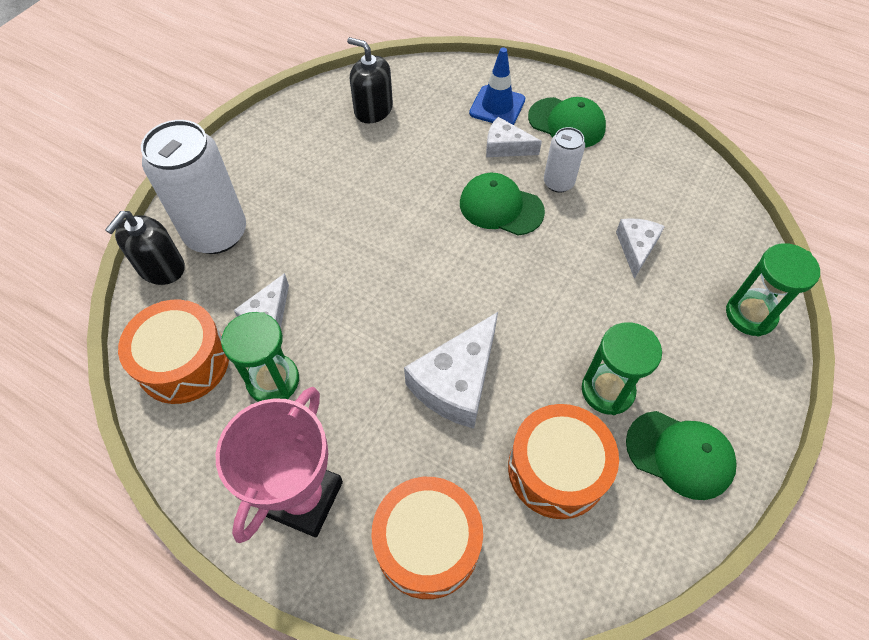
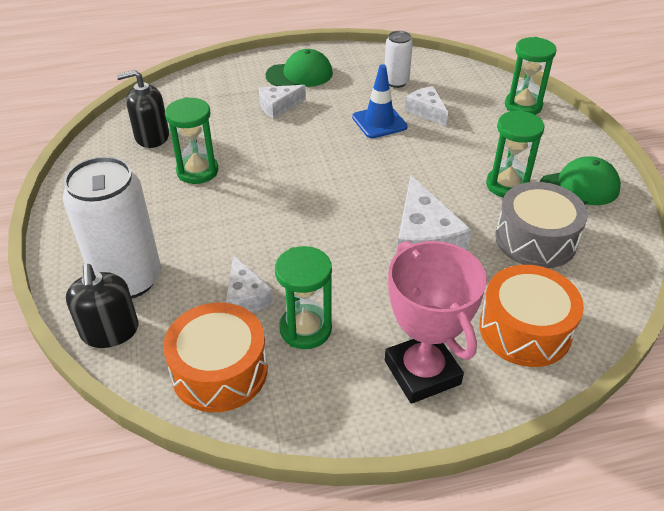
camera: 45 degrees left, 15 degrees down
green cap [460,173,545,236] -> none
blue traffic cone [469,47,525,125] -> blue traffic cone moved to [352,64,408,139]
orange drum [508,404,619,519] -> grey drum [495,182,588,268]
white can [544,127,585,193] -> white can moved to [384,31,413,88]
none -> green hourglass [165,97,218,184]

